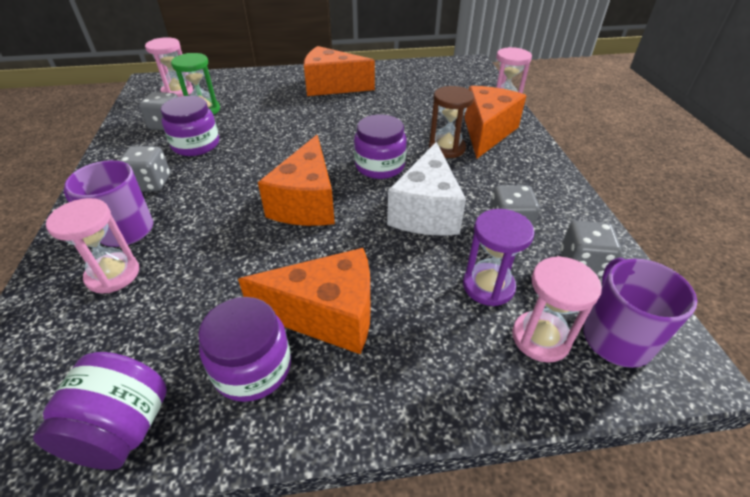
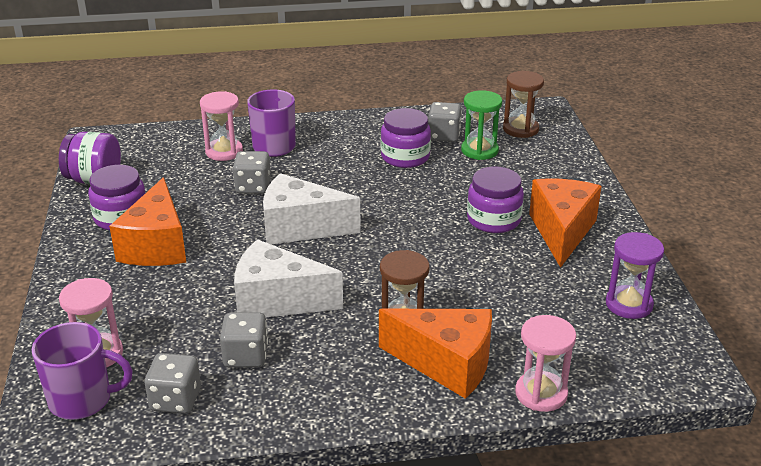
camera: 90 degrees right, 10 degrees down
grey dice [118,146,170,191] -> grey dice moved to [233,151,271,194]
pink hourglass [145,37,193,97] -> brown hourglass [503,71,544,138]
orange cheese [258,135,335,226] -> white cheese [263,173,361,244]
purple jar [354,115,407,179] -> purple jar moved to [467,167,524,233]
purple hourglass [463,209,535,306] -> purple hourglass moved to [606,232,664,319]

